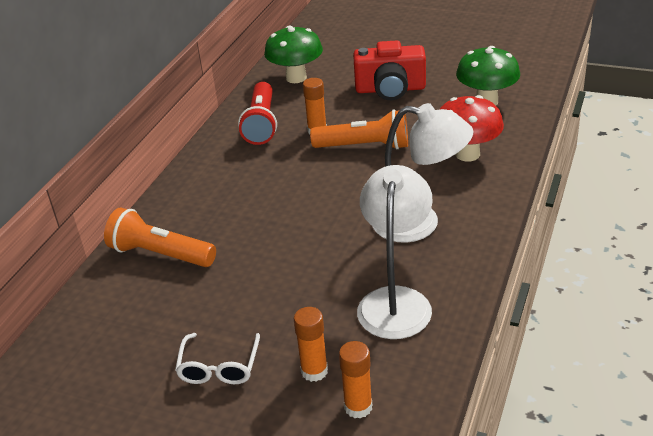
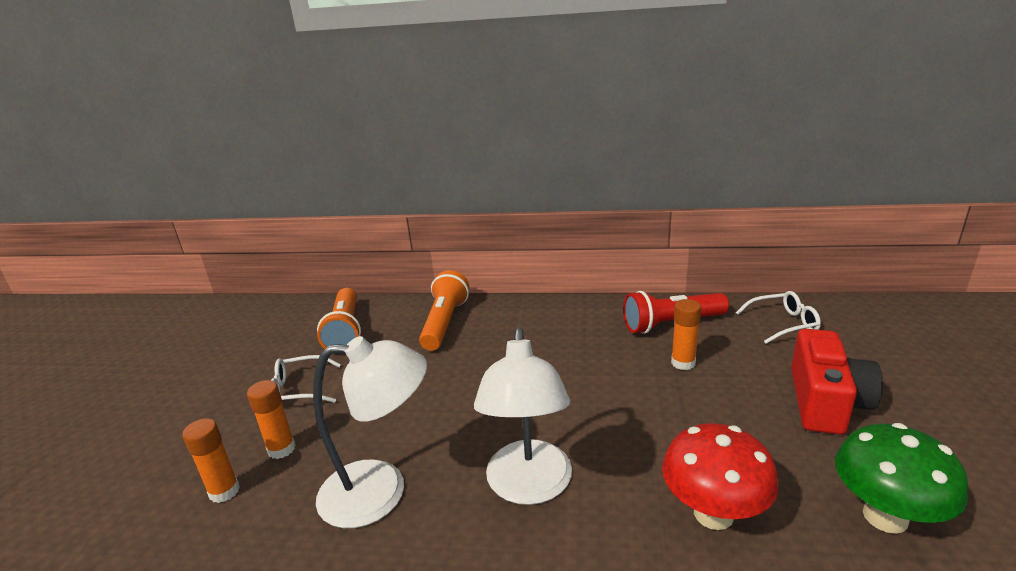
camera: 75 degrees right, 10 degrees down
green mushroom [264,26,323,83] -> white glasses [736,291,821,344]
orange flashlight [310,109,408,150] -> orange flashlight moved to [317,288,361,349]
red camera [353,40,426,100] -> red camera turned 150 degrees counterclockwise [791,329,883,435]

